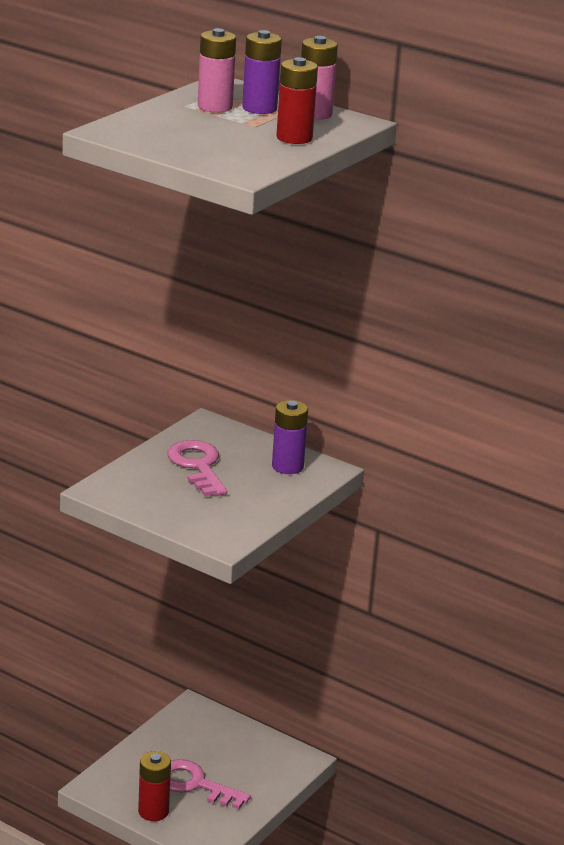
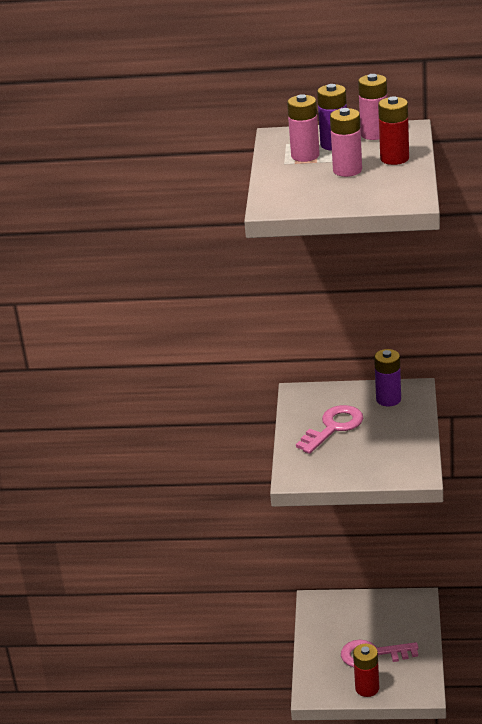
camera: 25 degrees left, 5 degrees up
pink key [168,440,227,496] -> pink key turned 90 degrees clockwise [296,405,363,454]
none -> pink battery [330,108,362,177]

